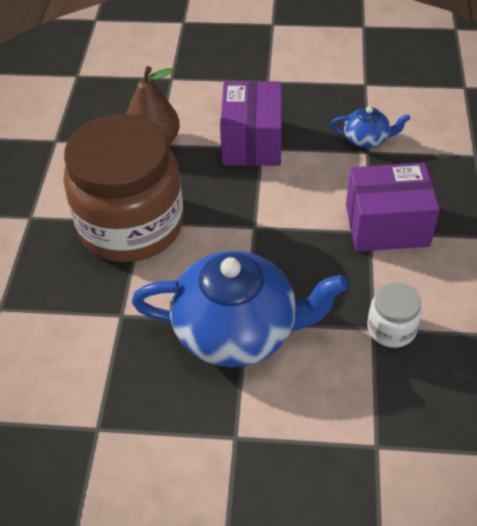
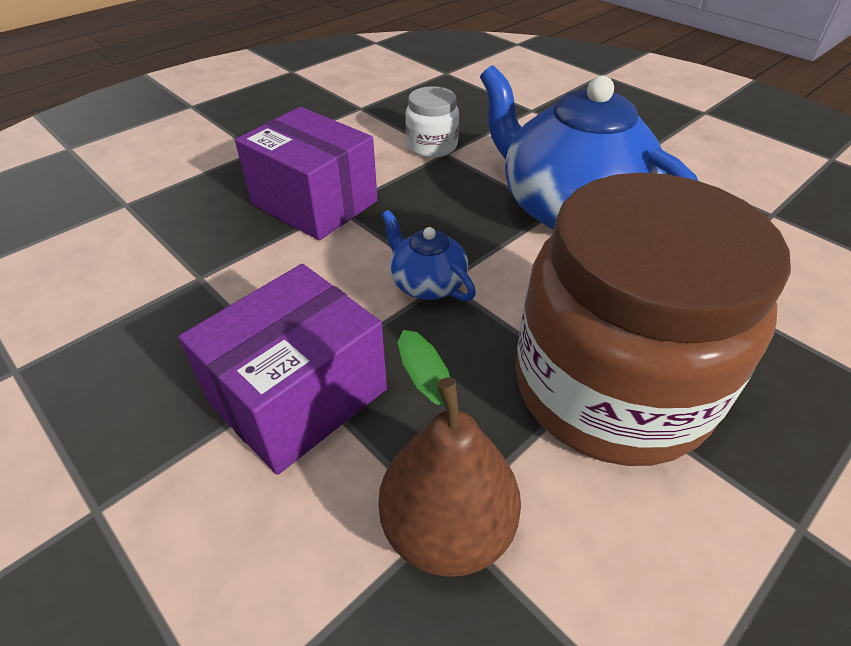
camera: 140 degrees left, 5 degrees down
blue teapot [330,106,410,148] -> blue teapot moved to [382,210,476,301]

